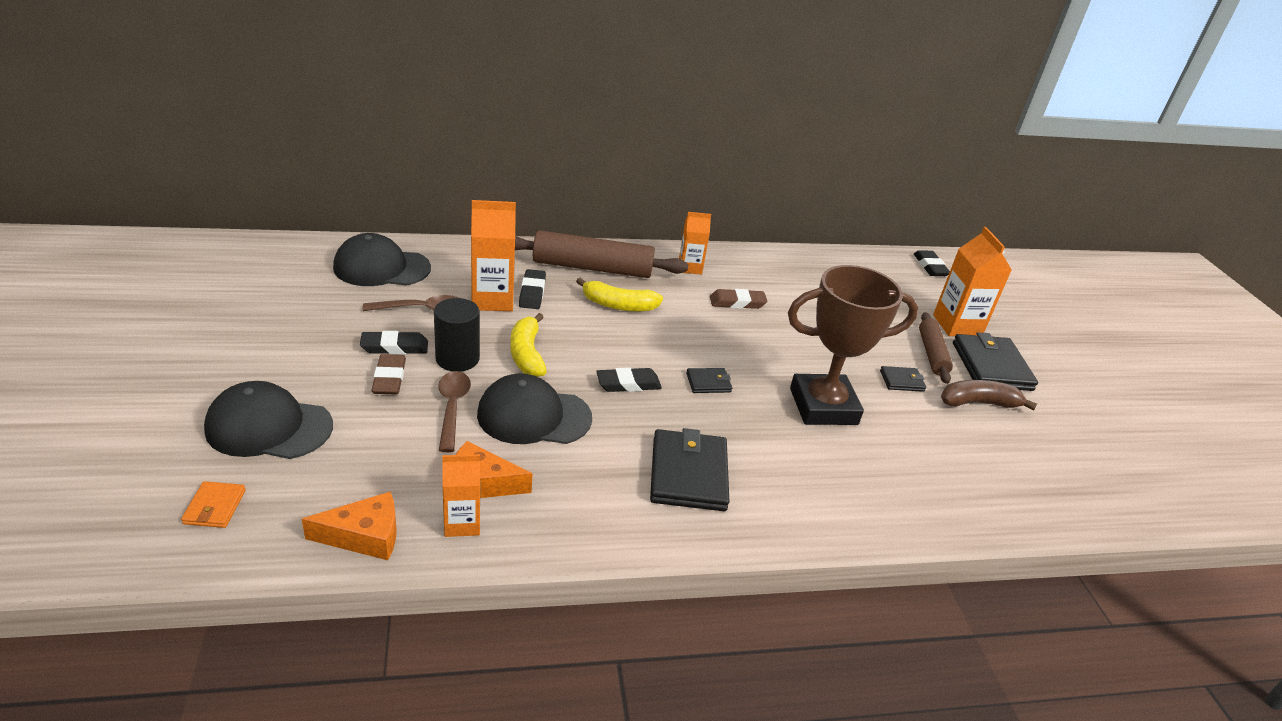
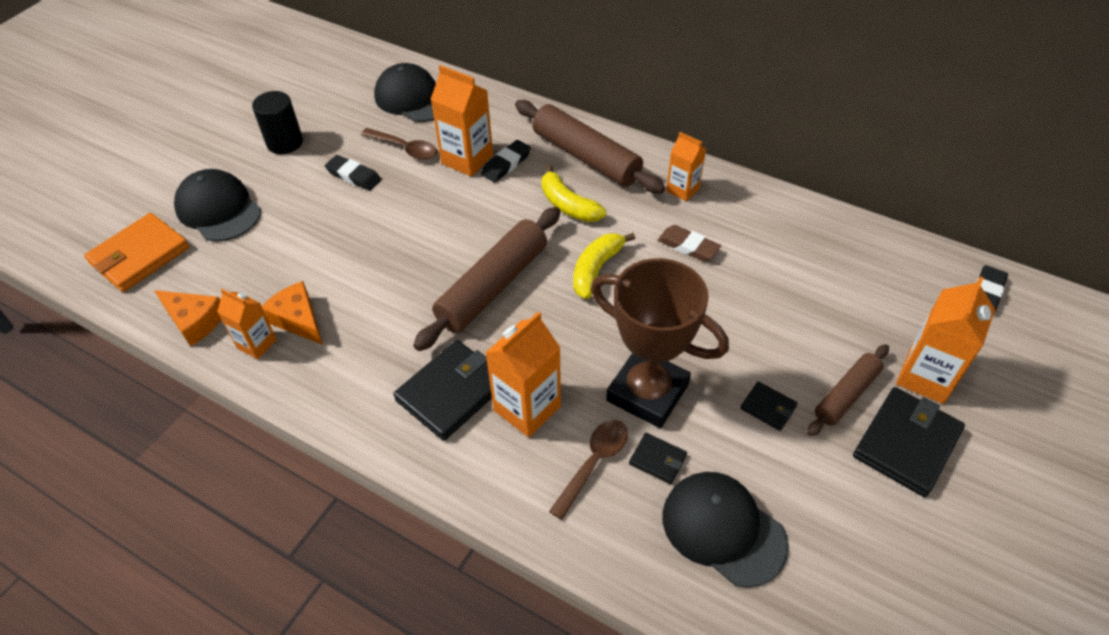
camera: 45 degrees right, 15 degrees up
orange wallet [181,481,246,528] -> orange wallet [84,213,189,292], size x2.02
brown eraser [372,354,406,394] -> none
black cylinder [434,298,480,372] -> black cylinder moved to [252,91,303,154]
brown spoon [438,371,471,452] -> brown spoon moved to [549,420,628,520]
black cap [477,374,592,444] -> black cap moved to [662,472,789,588]
yellow banana [510,313,547,377] -> yellow banana moved to [573,233,635,299]
black eraser [596,367,662,392] -> brown rolling pin [413,207,560,351]
black wallet [686,368,732,393] -> black wallet moved to [629,433,687,484]
brown banana [941,380,1037,410] -> none
none -> orange carton [485,311,561,437]

